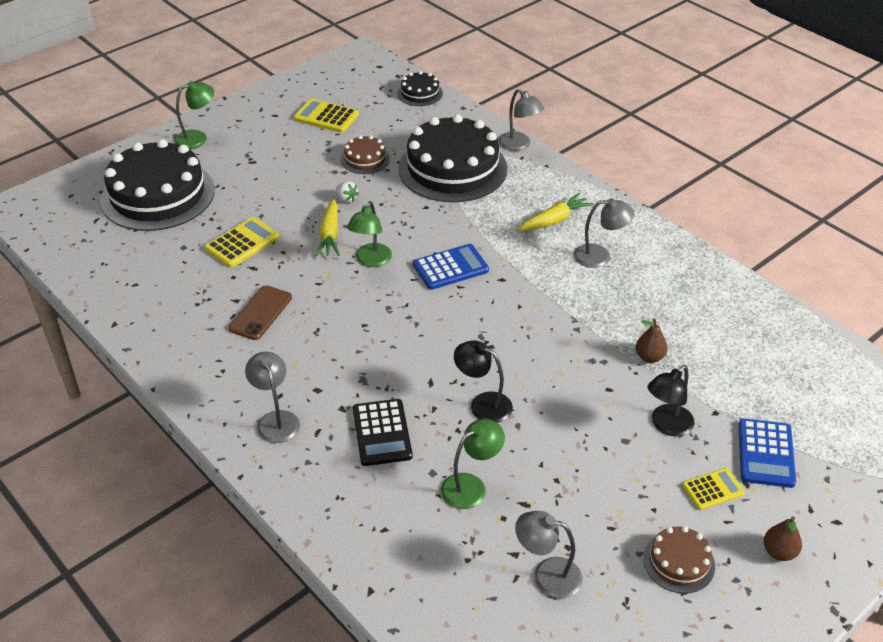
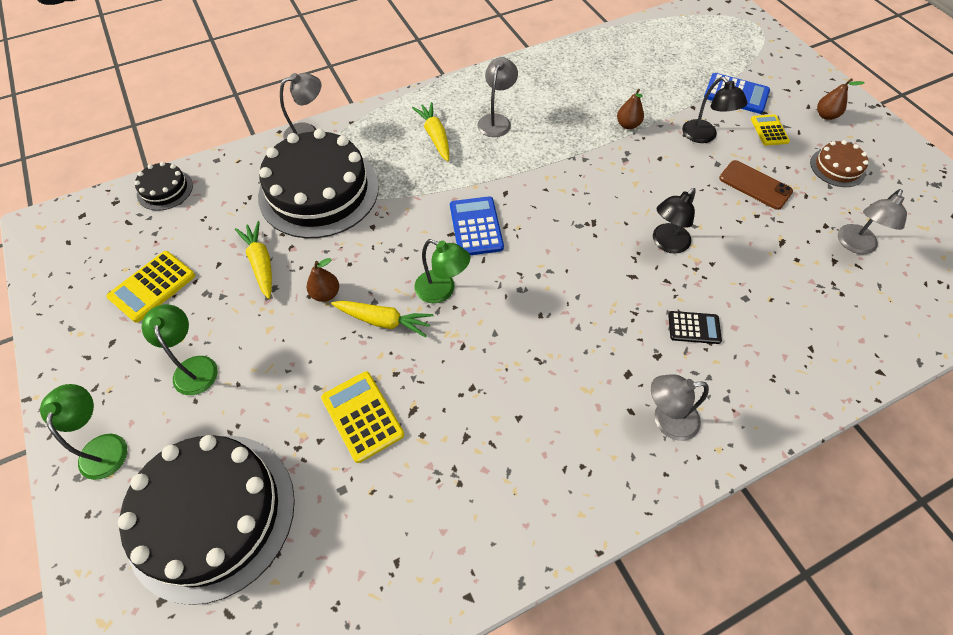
camera: 75 degrees left, 15 degrees up
brown phone [228,285,292,340] -> brown phone moved to [719,160,793,210]
white strawberry [336,181,359,203] -> brown pear [307,258,339,302]
brown cake [341,135,390,174] -> yellow carrot [235,221,272,299]
black calculator [353,399,413,466] -> black calculator [668,311,722,344], size x0.65
green lamp [441,419,505,509] -> green lamp moved to [142,304,218,395]

